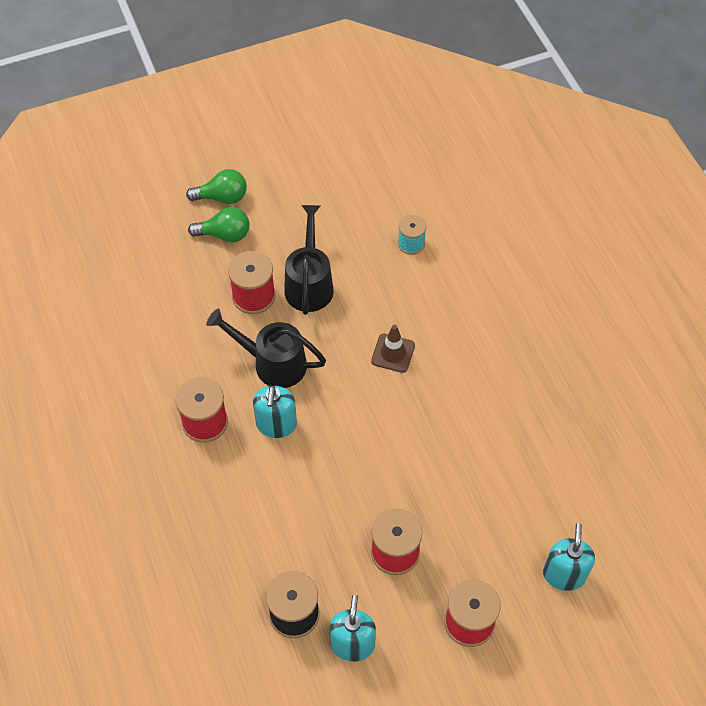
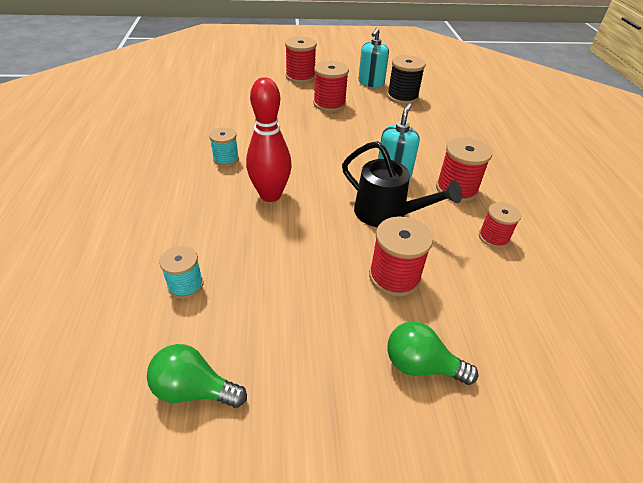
camera: 165 degrees left, 15 degrees down
green light bulb [186,169,247,204] -> green light bulb moved to [147,344,247,408]
black watering can [284,205,334,315] -> none
brown traffic cone [371,325,415,373] -> red bowling pin [246,77,292,202]
turquoise soap dispenser [543,523,595,591] -> none
none -> turquoise spool [209,127,239,167]
none -> red spool [479,202,521,248]

